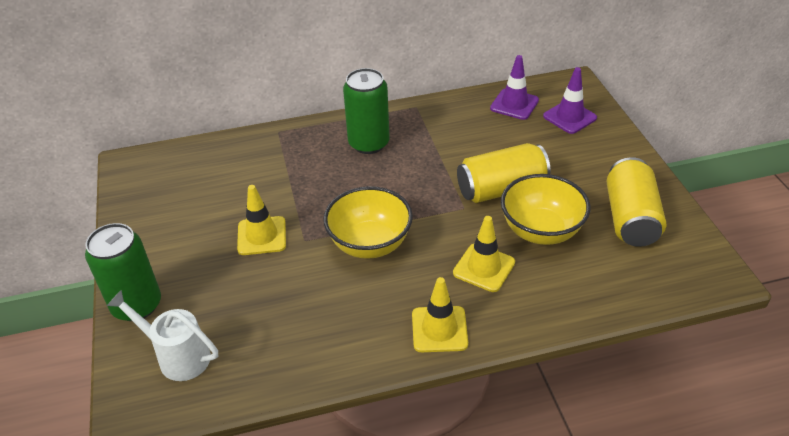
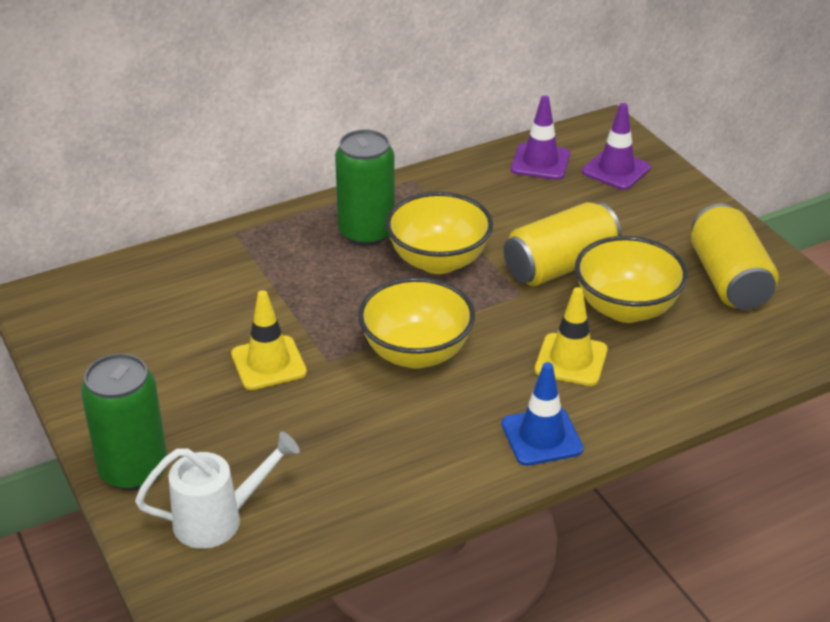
camera: 15 degrees left, 5 degrees down
white watering can [106,290,218,381] -> white watering can turned 150 degrees clockwise [135,432,300,549]
yellow traffic cone [412,277,468,352] -> blue traffic cone [501,362,584,466]
none -> yellow bowl [386,192,493,274]

